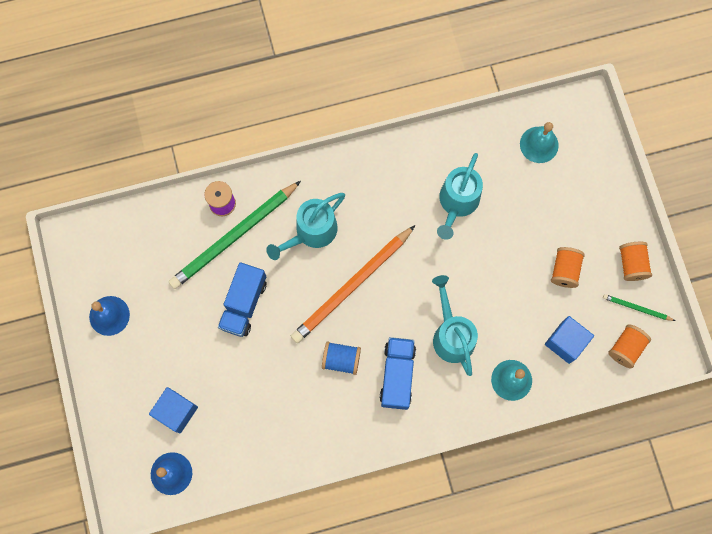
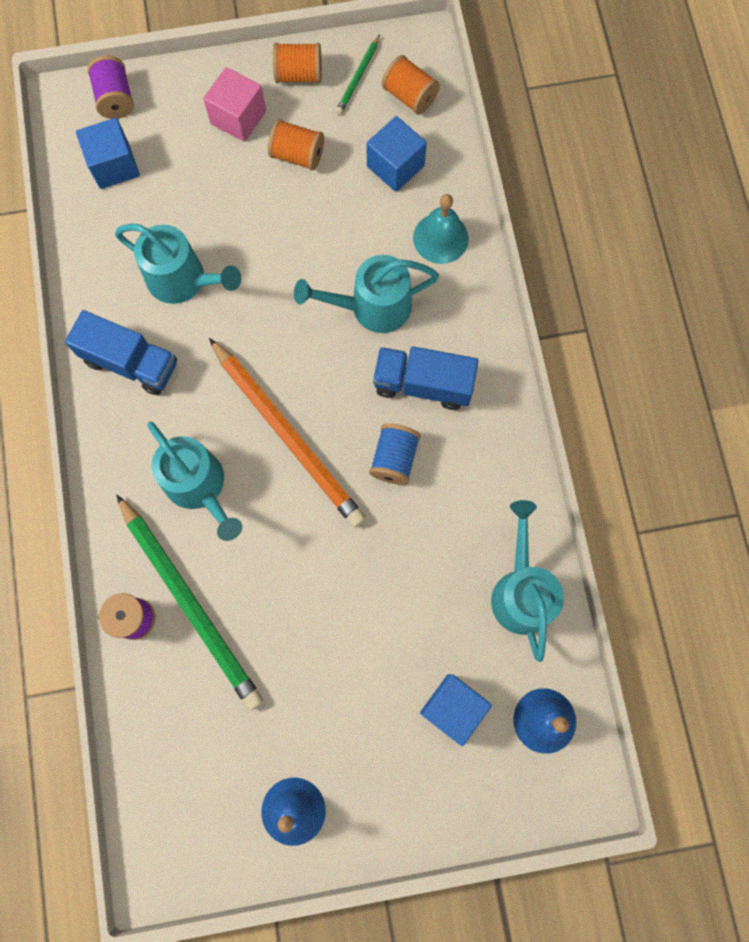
camera: 85 degrees left, 0 degrees up
blue truck [218,262,266,337] -> blue truck moved to [65,310,177,395]
turquoise bell [520,122,559,163] -> blue cube [76,118,140,189]
none -> purple spool [87,56,134,119]
none -> pink cube [203,67,266,142]
none -> turquoise watering can [491,500,564,662]

